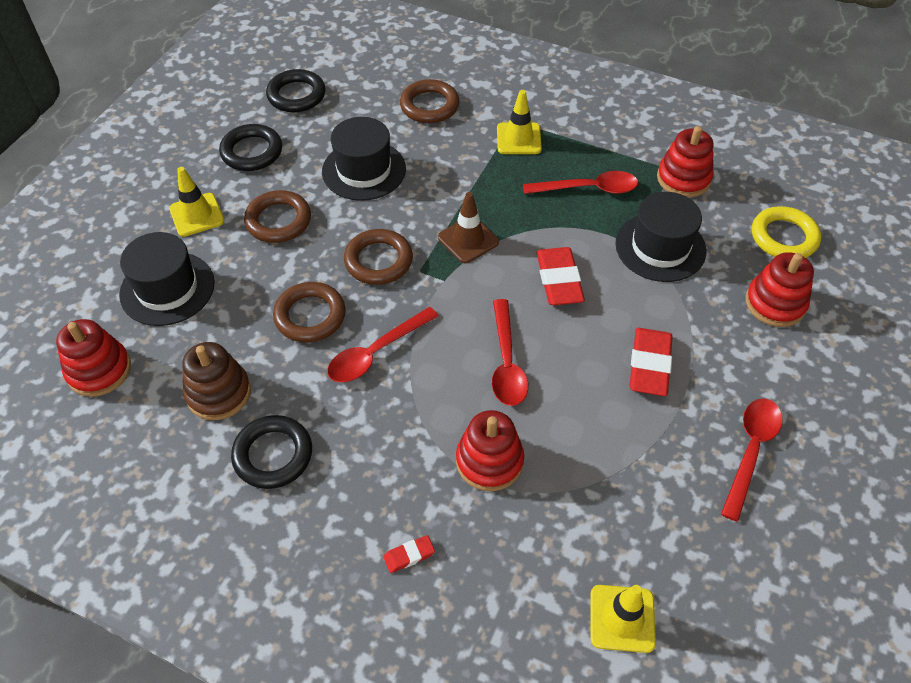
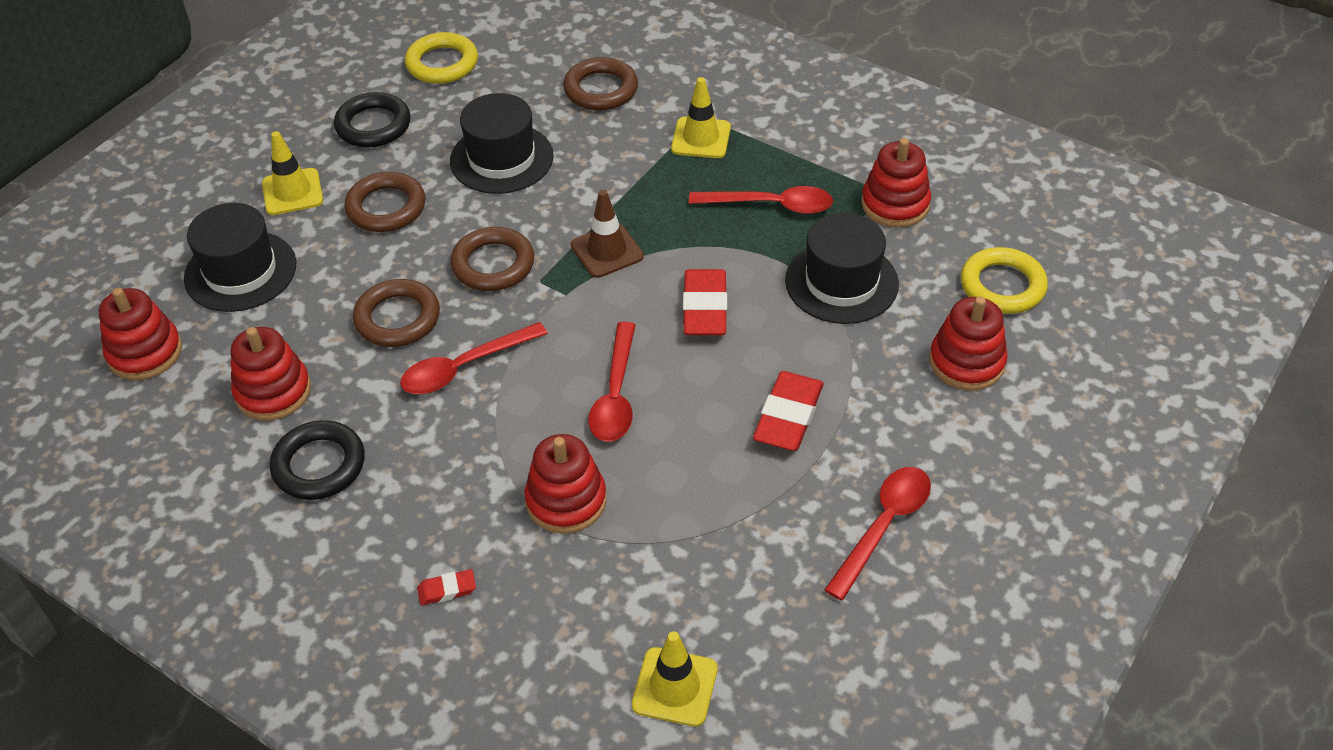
camera: 10 degrees right, 5 degrees down
brown stacking toy [182,342,251,420] -> red stacking toy [231,327,311,421]
black ring [266,69,325,112] -> yellow ring [405,32,478,84]

